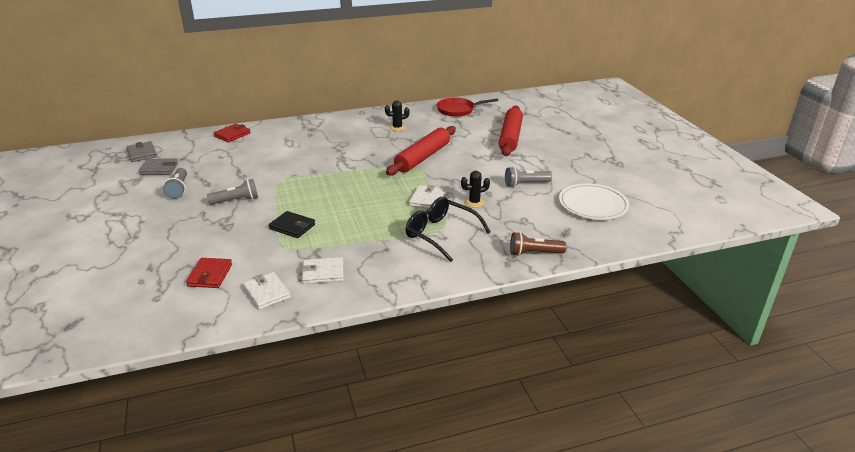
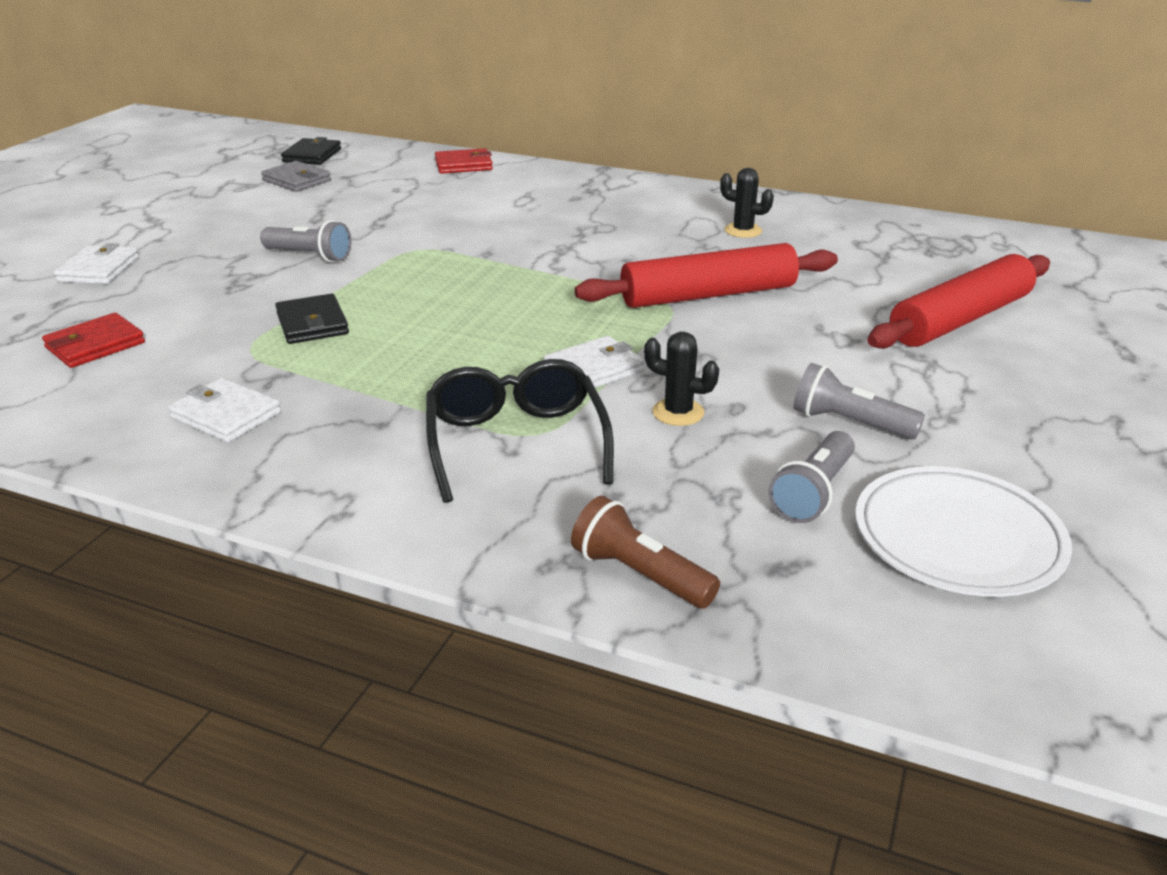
camera: 40 degrees right, 0 degrees up
grey wallet [127,141,157,162] -> black wallet [281,137,341,165]
grey flashlight [163,168,187,199] -> grey flashlight moved to [768,431,855,523]
white wallet [243,272,291,310] -> white wallet moved to [54,243,139,284]
red pan [437,98,499,117] -> none

